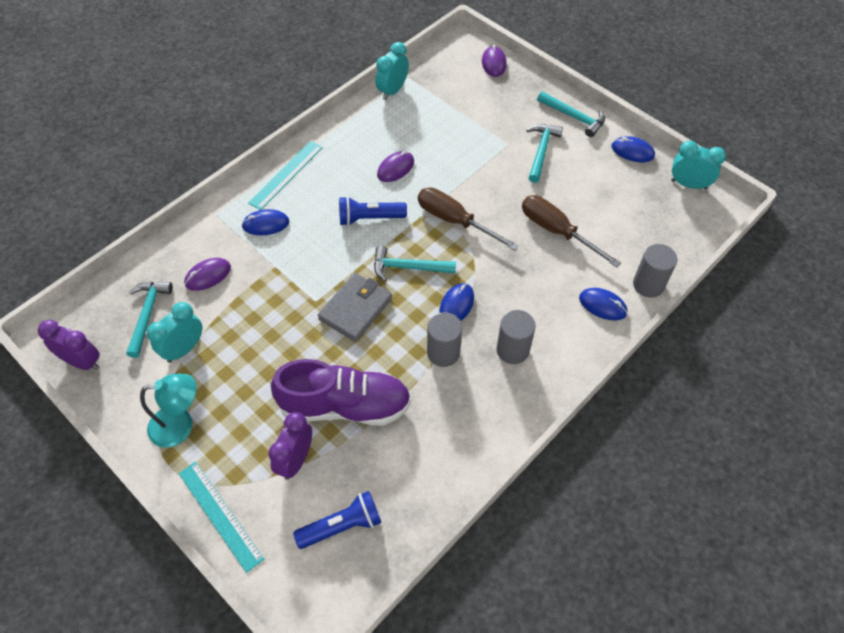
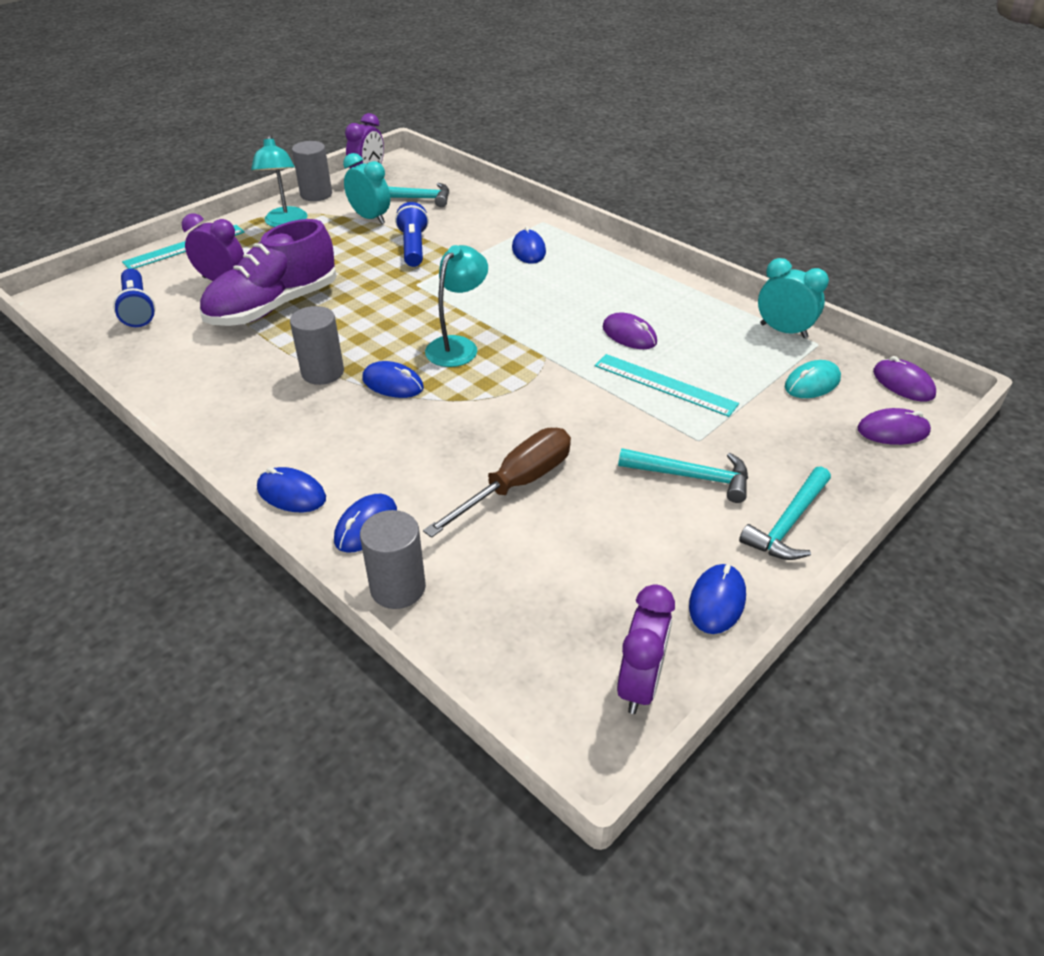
camera: 90 degrees right, 15 degrees down
purple mouse [184,258,231,291] -> purple mouse moved to [873,356,936,402]
turquoise ruler [248,141,323,210] -> turquoise ruler moved to [595,354,739,417]
purple shoe [271,359,411,425] -> purple shoe turned 45 degrees clockwise [200,219,337,326]
grey wallet [318,273,392,342] -> none
blue flashlight [339,196,407,226] -> blue flashlight moved to [395,202,429,267]
turquoise hammer [374,246,456,281] -> turquoise lamp [425,245,488,367]
brown screwdriver [418,187,519,250] -> none
grey cylinder [496,310,536,364] -> grey cylinder moved to [292,141,332,201]
turquoise clock [671,141,726,190] -> purple clock [617,584,675,714]
none -> blue mouse [257,467,326,512]
none -> turquoise mouse [785,360,841,398]

